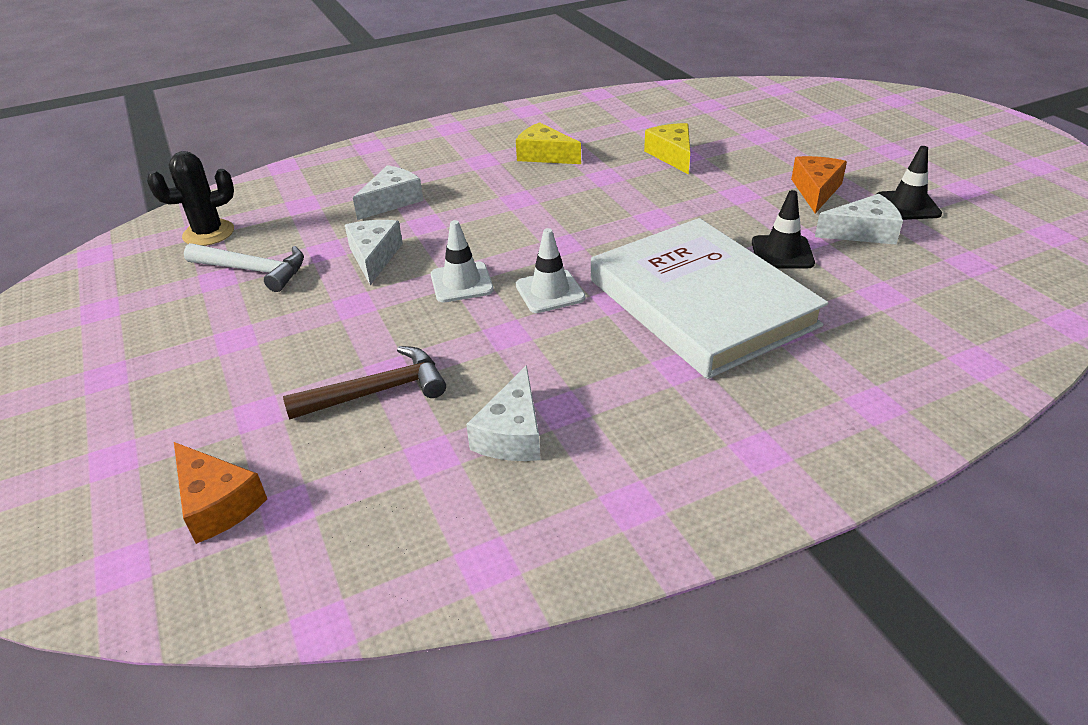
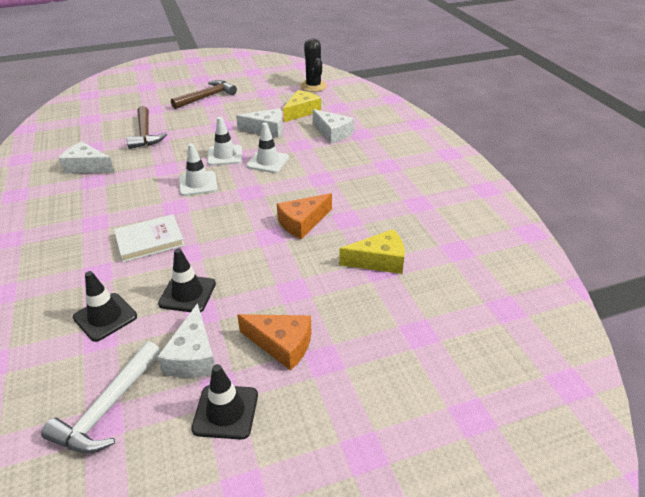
camera: 95 degrees right, 0 degrees up
orange cheese [174,442,267,544] -> orange cheese moved to [277,193,332,240]
white hammer [184,243,304,292] -> white hammer moved to [41,341,161,453]
yellow cheese [516,122,581,164] -> yellow cheese moved to [283,90,321,122]
white book [591,218,828,379] -> white book [114,214,185,262], size x0.45
none -> black traffic cone [73,271,137,342]
none -> brown hammer [171,80,237,109]
none -> white traffic cone [247,123,289,173]

